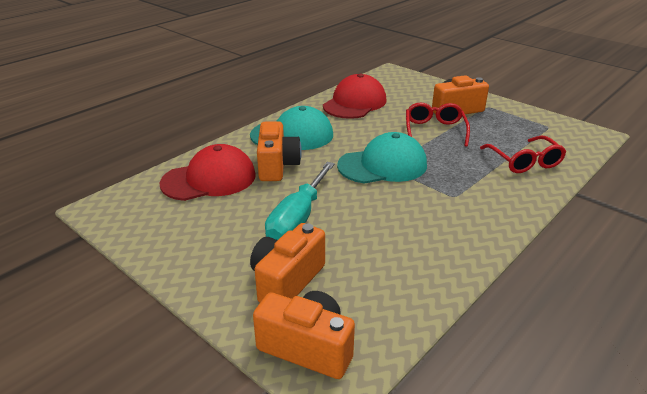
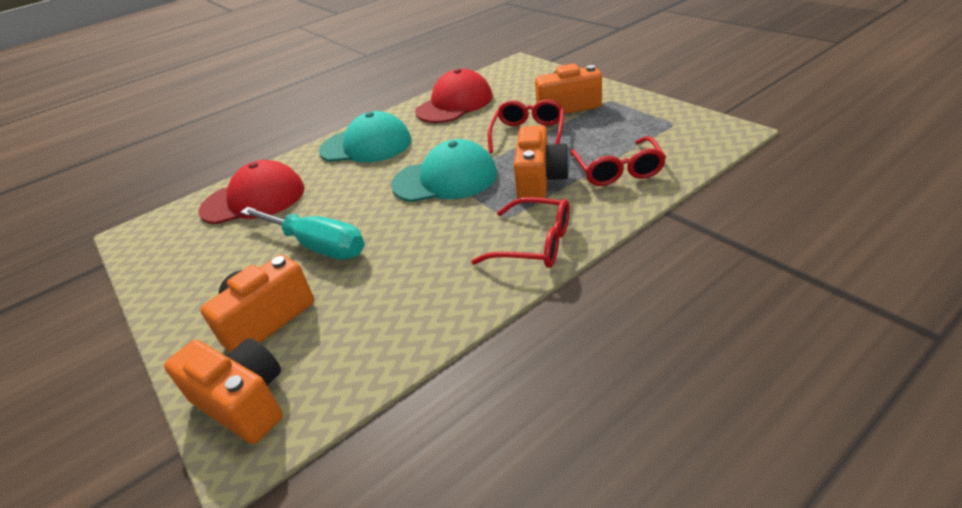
camera: 15 degrees right, 5 degrees up
orange camera [257,121,302,181] -> orange camera moved to [514,125,570,199]
turquoise screwdriver [265,162,335,240] -> turquoise screwdriver turned 90 degrees counterclockwise [240,207,365,260]
none -> red glasses [471,197,569,268]

